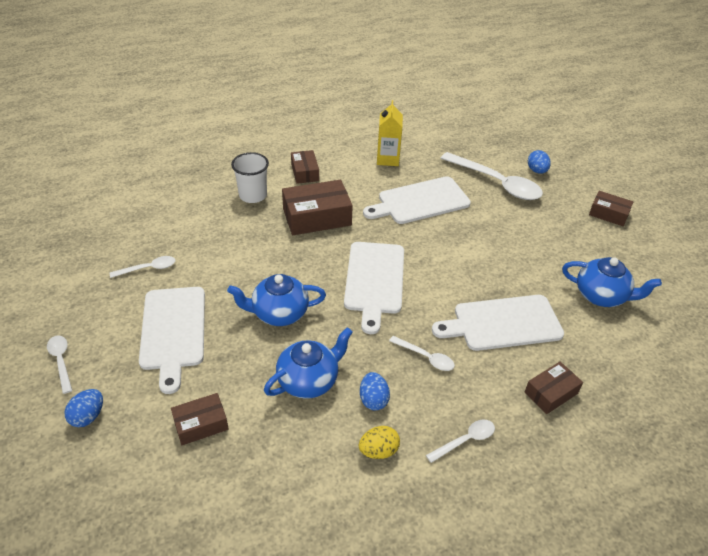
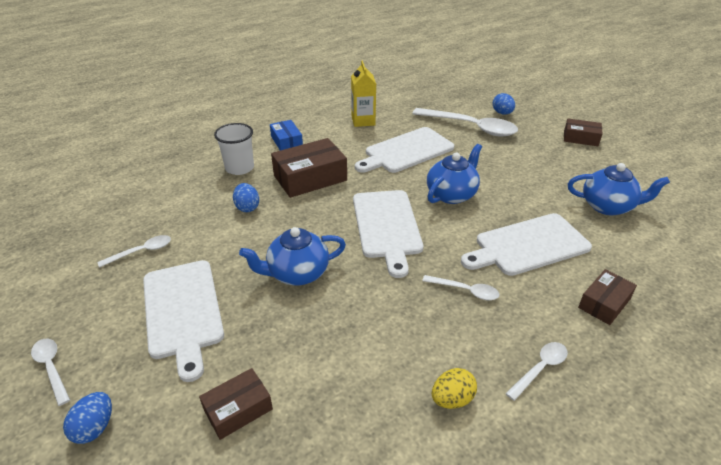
camera: 10 degrees left, 5 degrees down
blue teapot [264,327,353,399] -> blue teapot moved to [427,144,482,204]
brown box [291,150,319,184] -> blue box [270,120,303,150]
blue egg [360,372,390,410] -> blue egg moved to [233,183,259,212]

